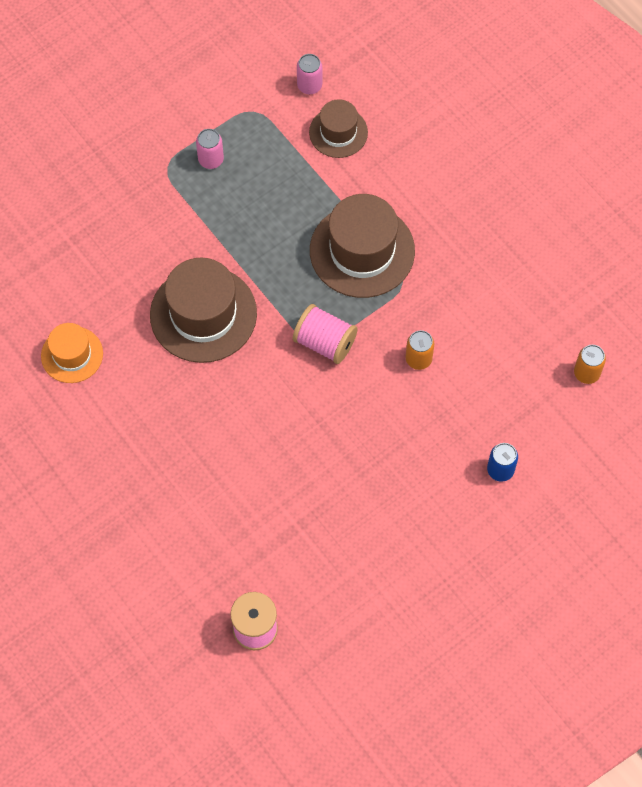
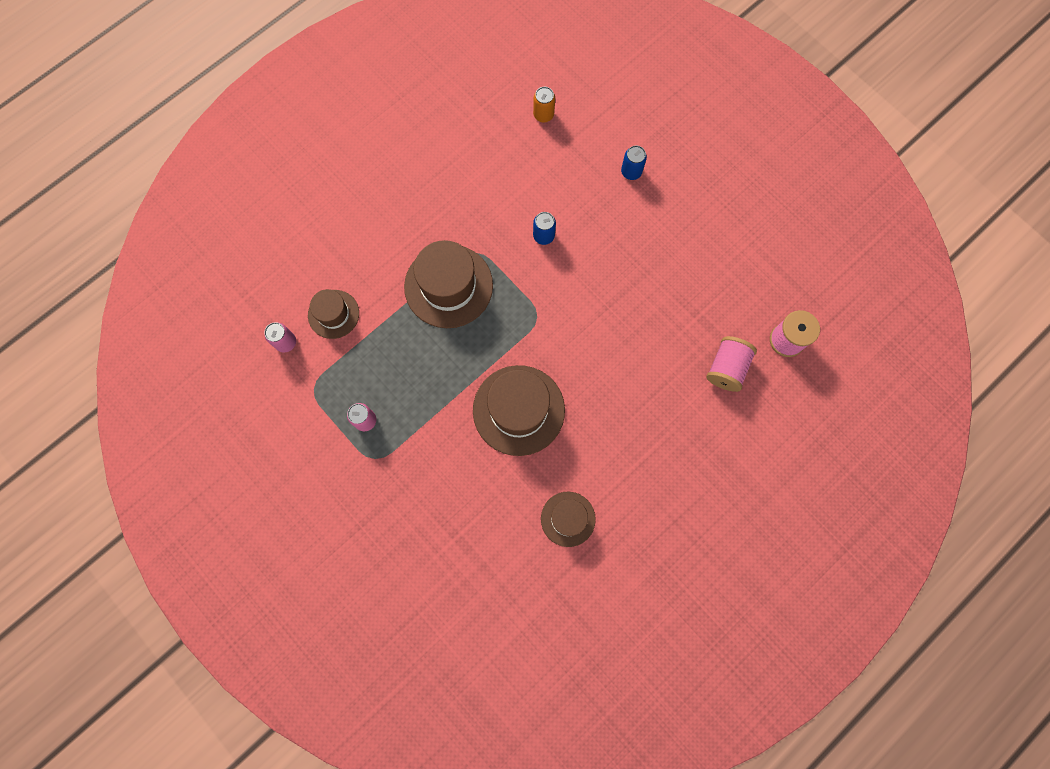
camera: 95 degrees left, 10 degrees up
orange hat [41,323,103,383] -> brown hat [541,492,596,547]
pink spool [293,304,358,364] -> pink spool moved to [706,336,757,392]
orange can [405,330,434,370] -> blue can [533,212,556,245]

